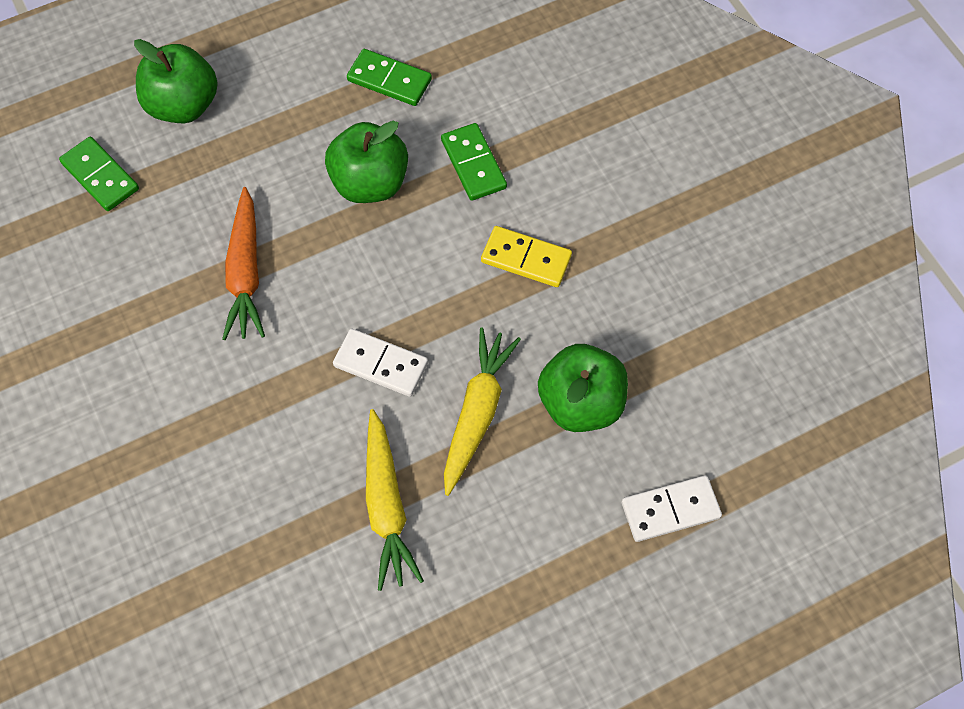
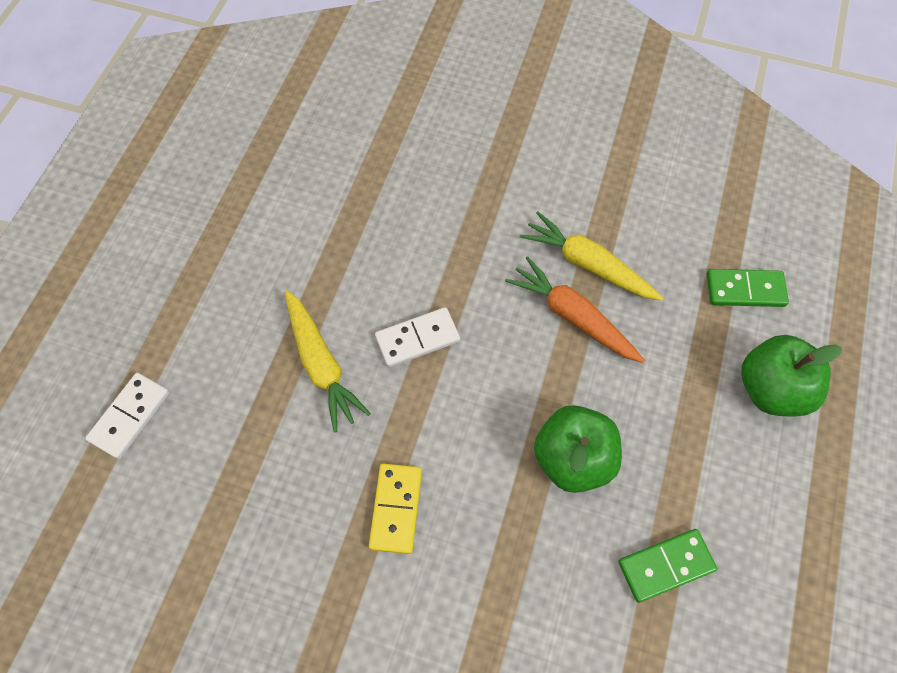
camera: 135 degrees right, 0 degrees up
yellow carrot [366,409,424,591] -> yellow carrot moved to [520,212,663,301]
green domino [441,123,507,201] -> none
yellow domino [481,226,572,287] -> yellow domino turned 60 degrees counterclockwise [369,463,422,554]
green apple [538,344,628,432] -> none

